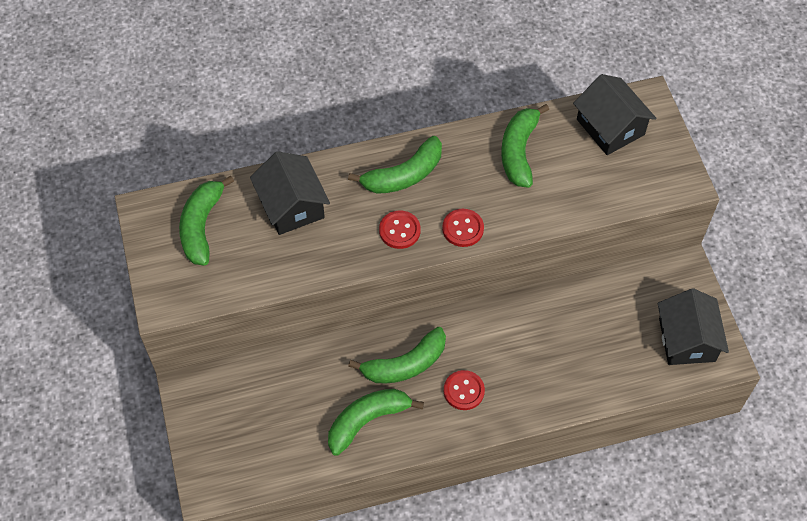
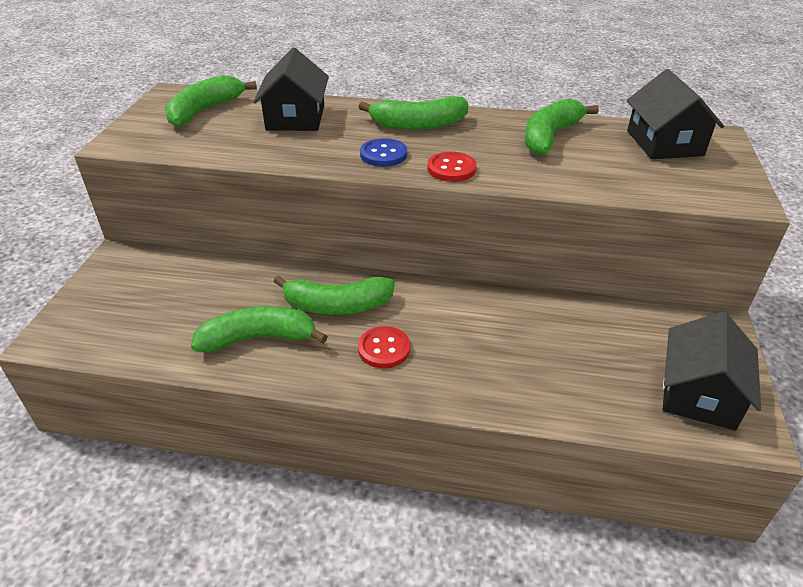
camera: 25 degrees right, 20 degrees down
red button [379,211,421,249] -> blue button [360,138,407,167]

